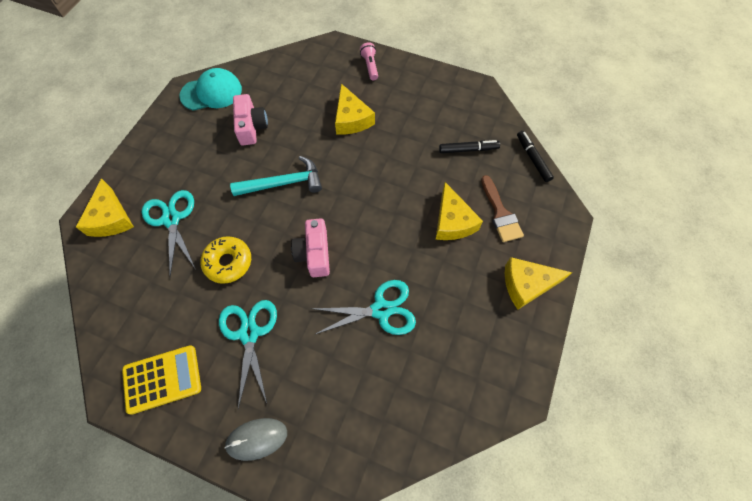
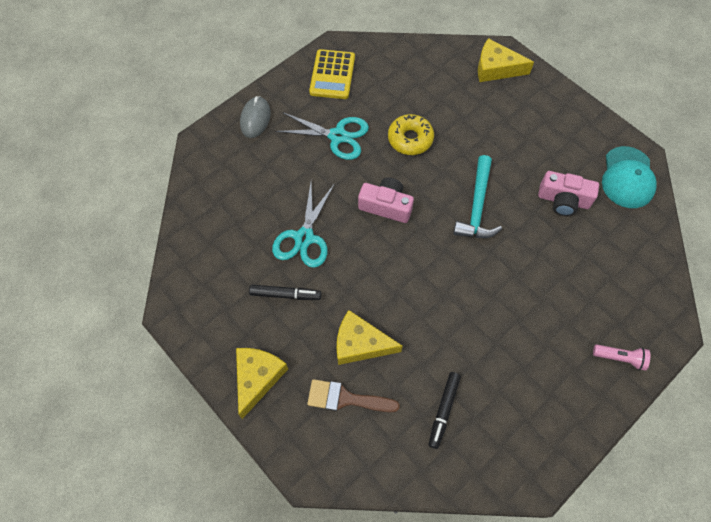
camera: 115 degrees right, 0 degrees up
turquoise scissors [142,190,195,276] -> none
yellow cheese [335,84,375,135] -> none
black marker [517,131,554,182] -> black marker moved to [249,285,321,300]

